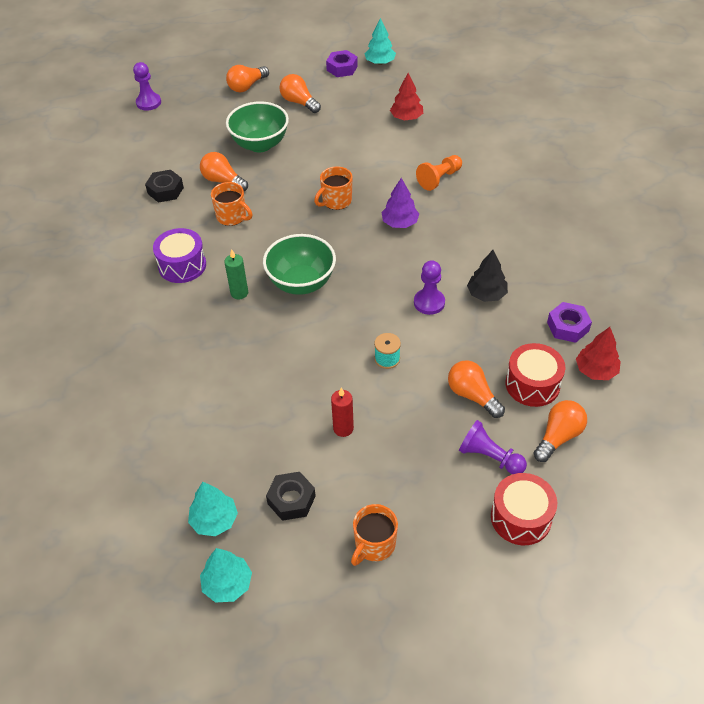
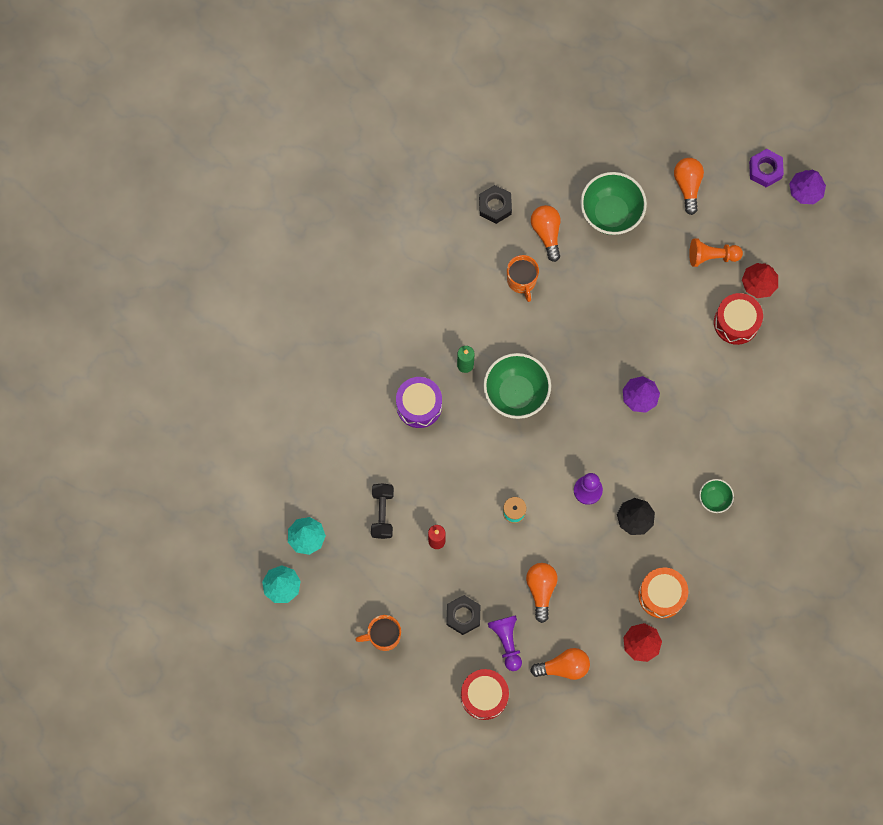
camera: 40 degrees right, 25 degrees up
purple pawn [133,62,161,111] -> none
purple drum [153,228,206,283] -> purple drum moved to [396,377,442,428]
orange light bulb [226,65,269,93] -> none
black nut [266,472,316,521] -> black nut moved to [446,595,480,635]
orange mug [314,166,352,210] -> none
turquoise tree [364,18,396,65] -> purple tree [789,170,826,204]
orange pawn [416,155,462,191] -> orange pawn moved to [689,238,743,267]
red drum [506,343,565,407] -> red drum moved to [714,293,763,345]
purple nut [547,302,592,343] -> orange drum [638,567,688,619]
none -> black dumbbell [371,483,394,539]
none -> green bowl [699,479,734,513]

